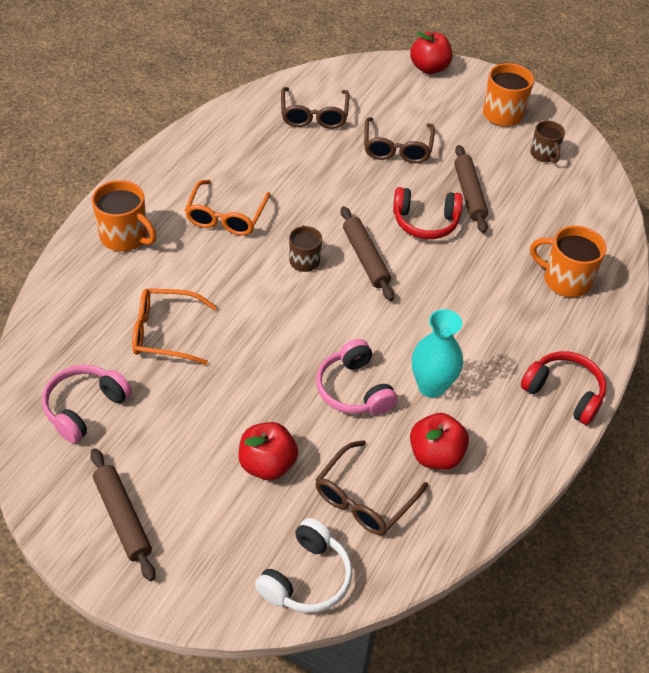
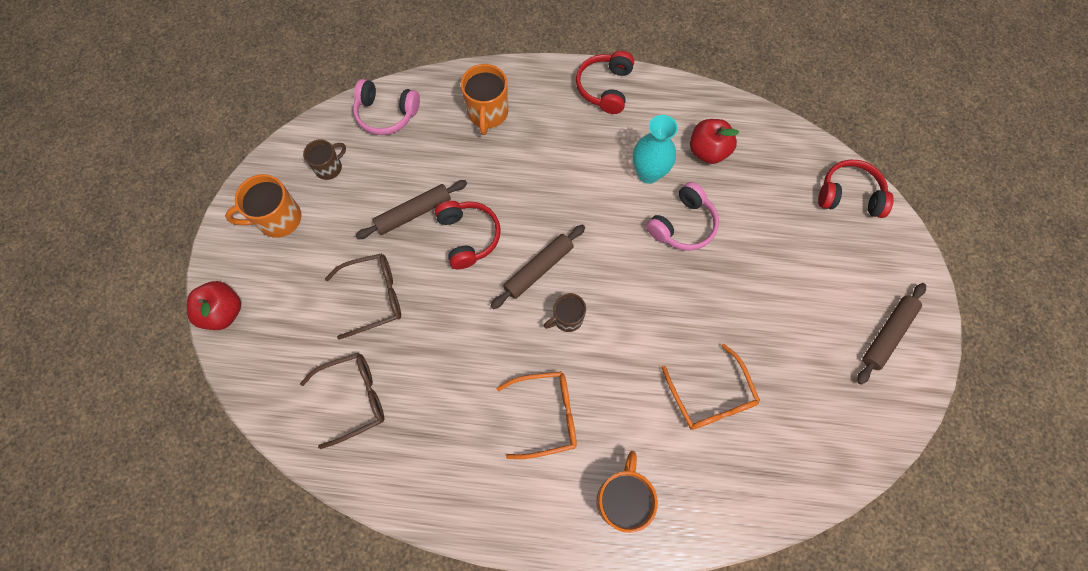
camera: 110 degrees left, 20 degrees up
pink headphones [42,365,132,444] -> pink headphones moved to [353,79,420,135]
red apple [238,422,298,480] -> none
white headphones [255,518,352,613] -> red headphones [818,160,894,218]
brown glasses [315,440,428,535] -> none

